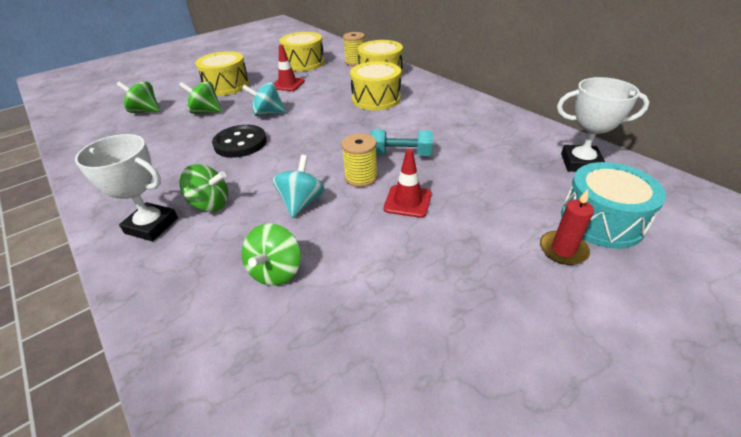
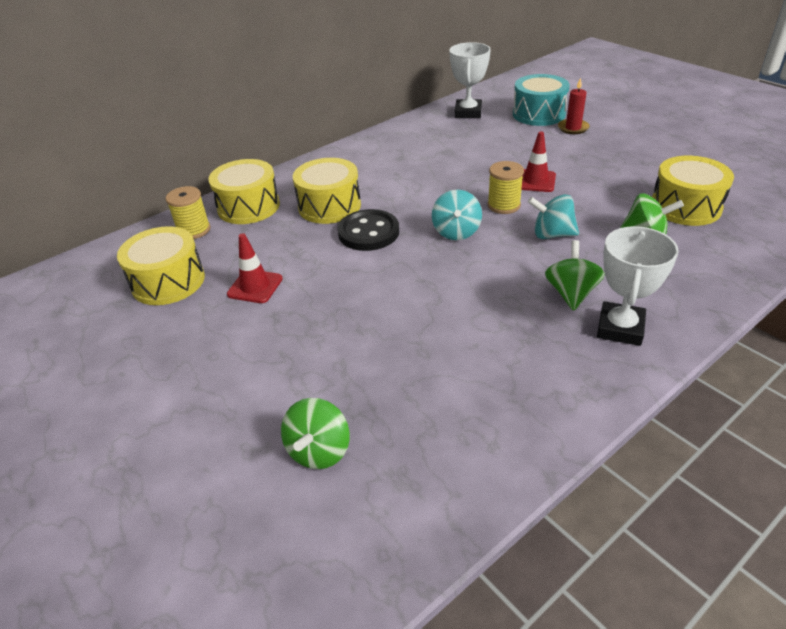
camera: 90 degrees left, 0 degrees up
green spinning top [179,81,222,114] -> none
yellow drum [195,51,249,96] -> yellow drum moved to [652,156,734,226]
black button [212,125,267,158] -> black button moved to [338,209,399,251]
turquoise spinning top [242,82,286,116] -> turquoise spinning top moved to [432,189,482,240]
turquoise dumbbell [370,129,433,156] -> none

